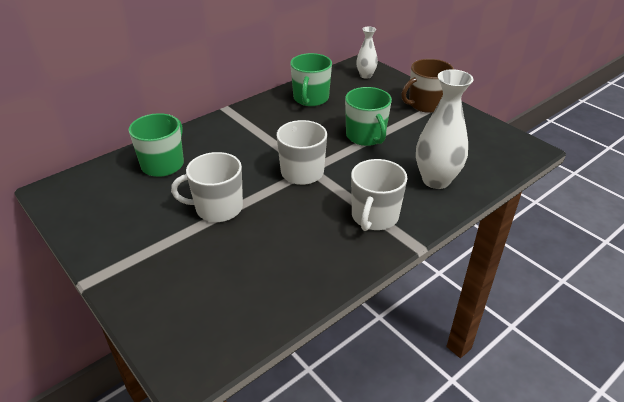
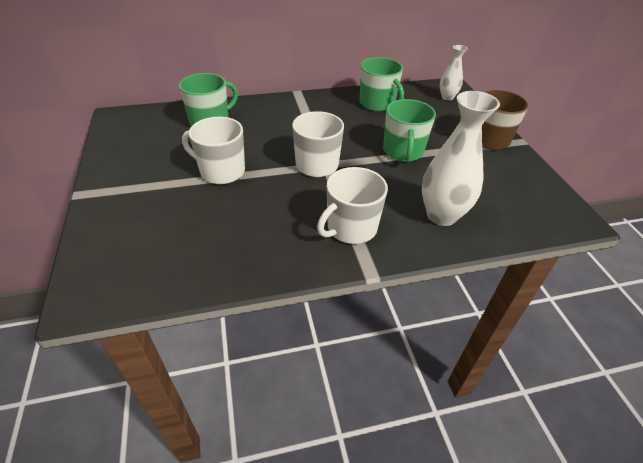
camera: 25 degrees right, 5 degrees up
green mug [290,53,332,106] -> green mug turned 75 degrees counterclockwise [360,57,404,111]

